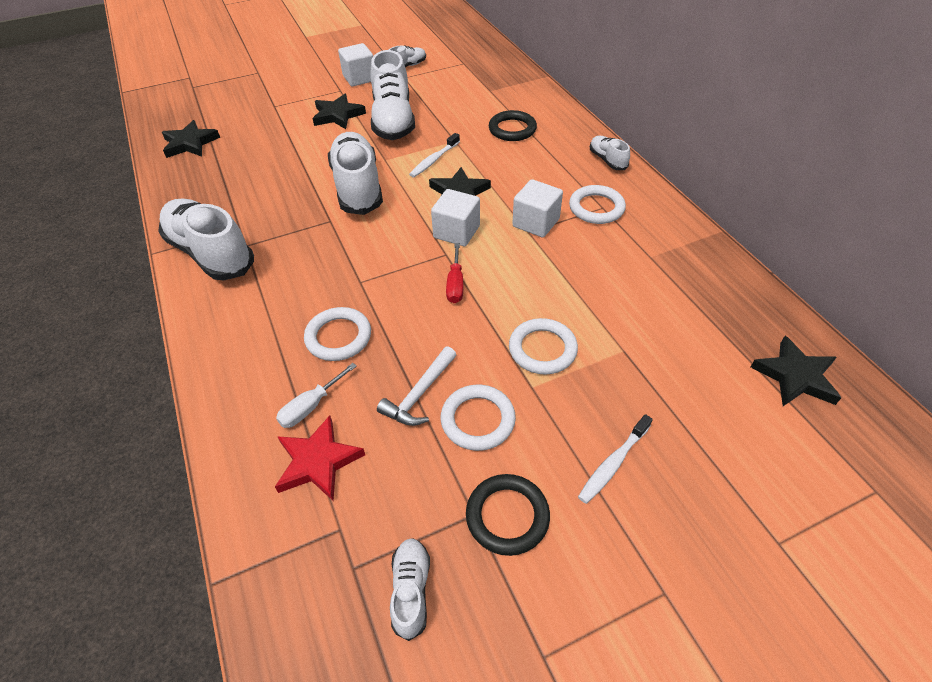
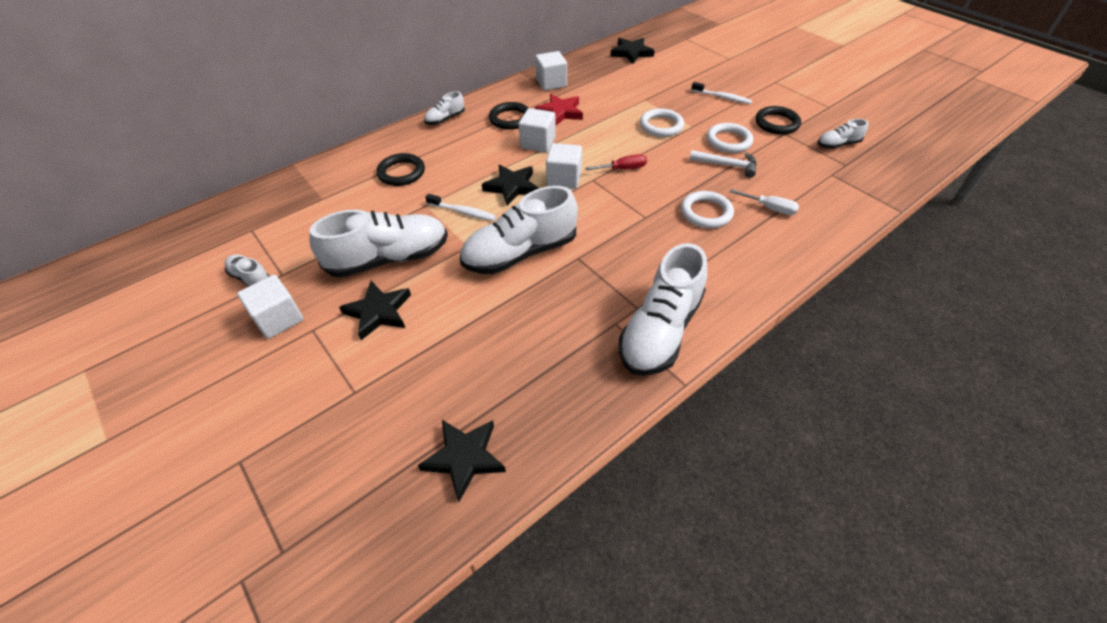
camera: 105 degrees left, 0 degrees up
red star [275,415,365,501] -> red star moved to [534,94,583,126]
white ring [569,185,626,224] -> black ring [489,102,529,130]
none -> white cube [535,51,567,91]

